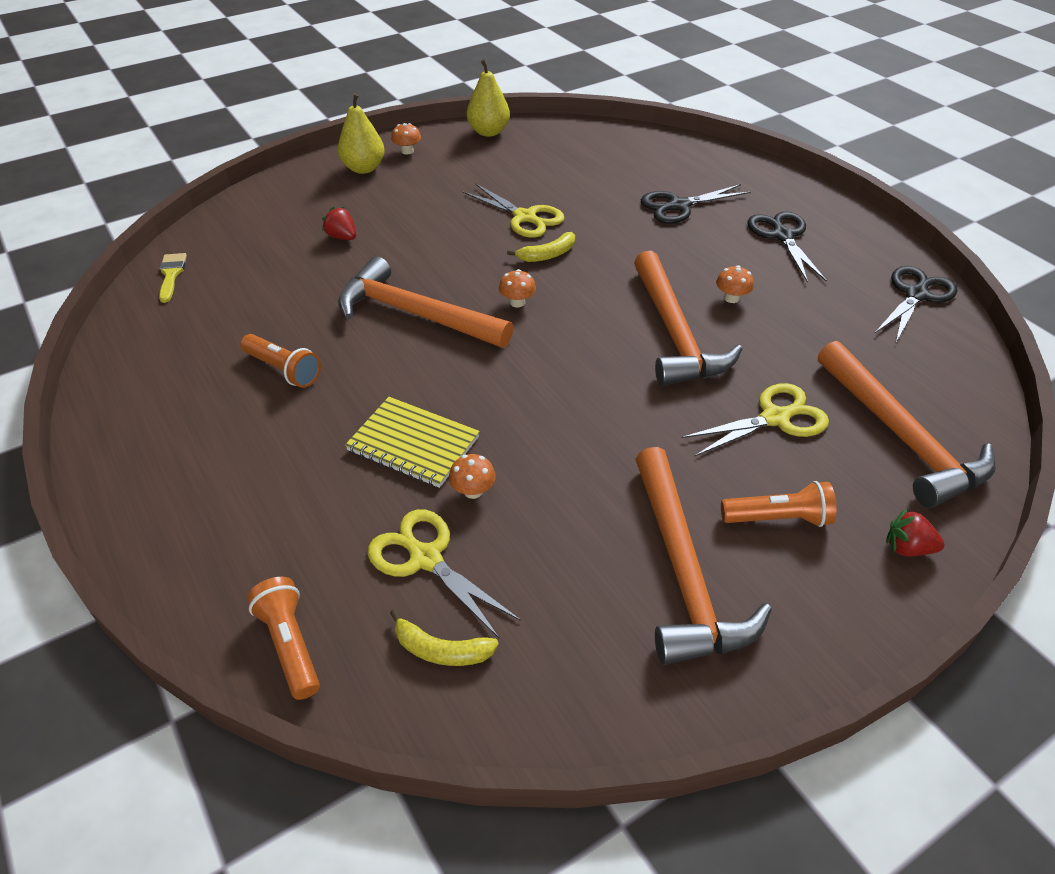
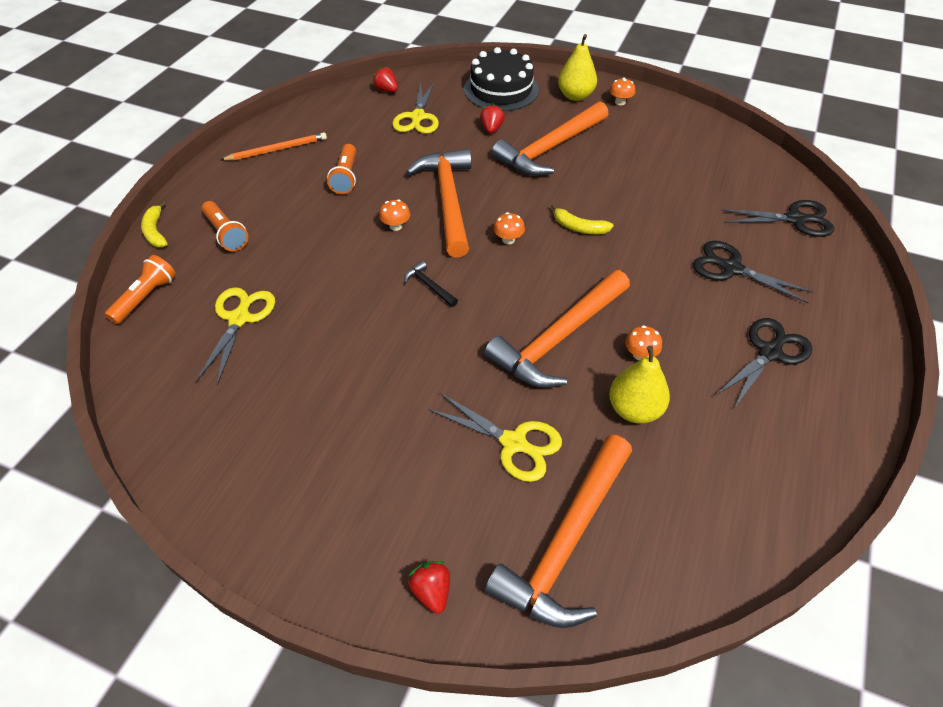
camera: 55 degrees right, 5 degrees up
yellow brush [159,253,187,303] -> red strawberry [372,66,398,92]
yellow notebook [345,397,480,488] -> none
yellow banana [390,609,499,666] -> yellow banana moved to [141,201,168,247]
orange mushroom [449,454,496,499] -> orange mushroom moved to [379,199,410,231]
yellow scissors [462,183,564,238] -> yellow scissors moved to [392,81,439,134]
yellow pear [467,59,510,137] -> yellow pear moved to [609,345,670,424]
orange hammer [635,447,772,665] -> orange hammer moved to [492,101,608,176]
orange flashlight [721,481,837,527] -> orange flashlight moved to [202,201,248,251]
black scissors [874,266,957,344] -> black scissors moved to [721,200,834,237]
none -> orange pencil [220,132,327,161]
none -> black hammer [404,261,458,307]
none -> black cake [464,47,539,111]

